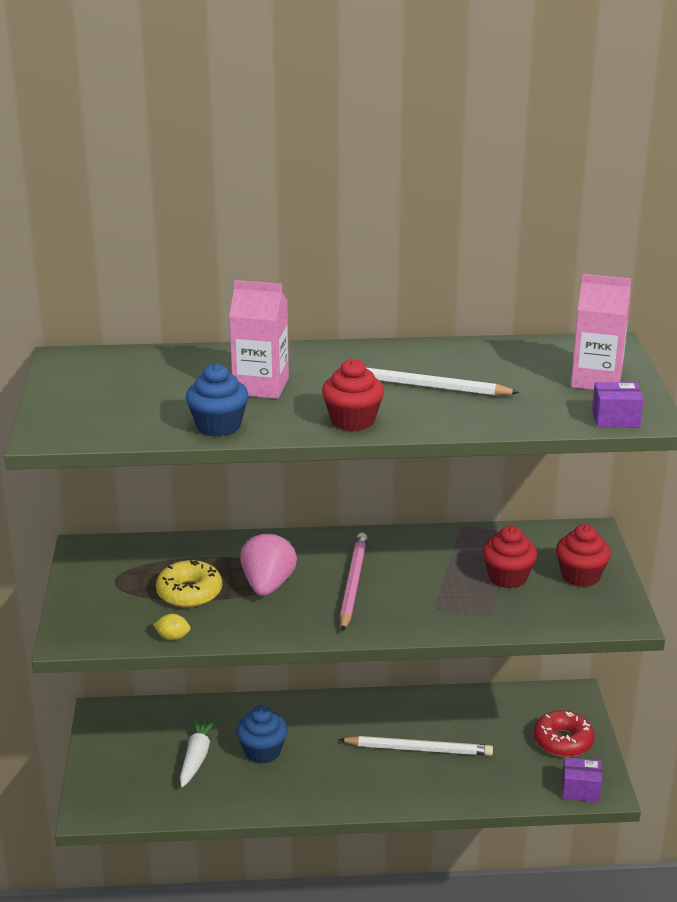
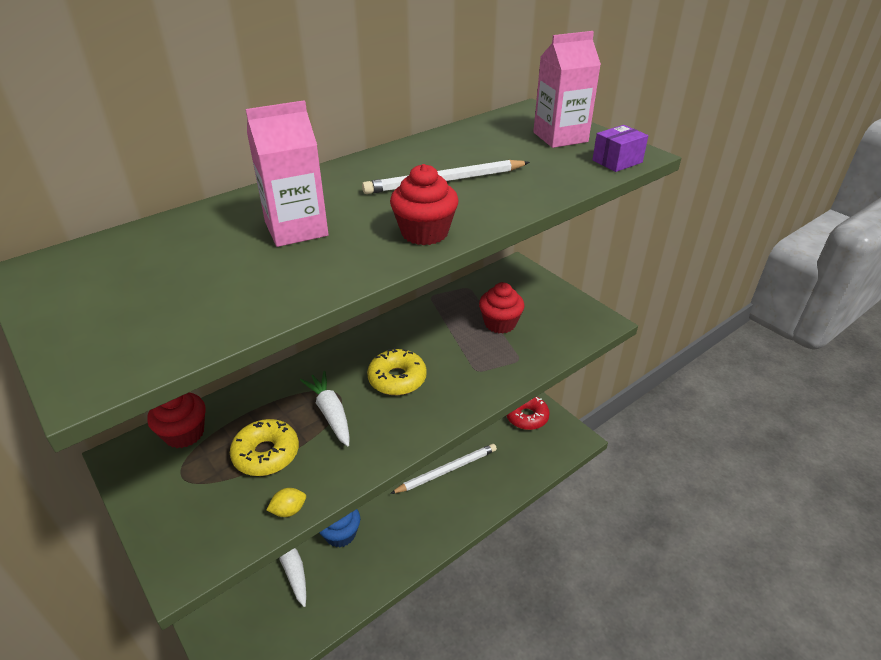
camera: 35 degrees left, 10 degrees up
blue cupcake [186,364,249,437] -> none
pink strawberry [240,532,297,596] -> white carrot [300,371,349,446]
pink pencil [340,533,367,632] -> yellow donut [367,348,427,395]
red cupcake [556,524,611,587] -> red cupcake moved to [147,392,205,448]
purple box [562,757,602,802] -> none

